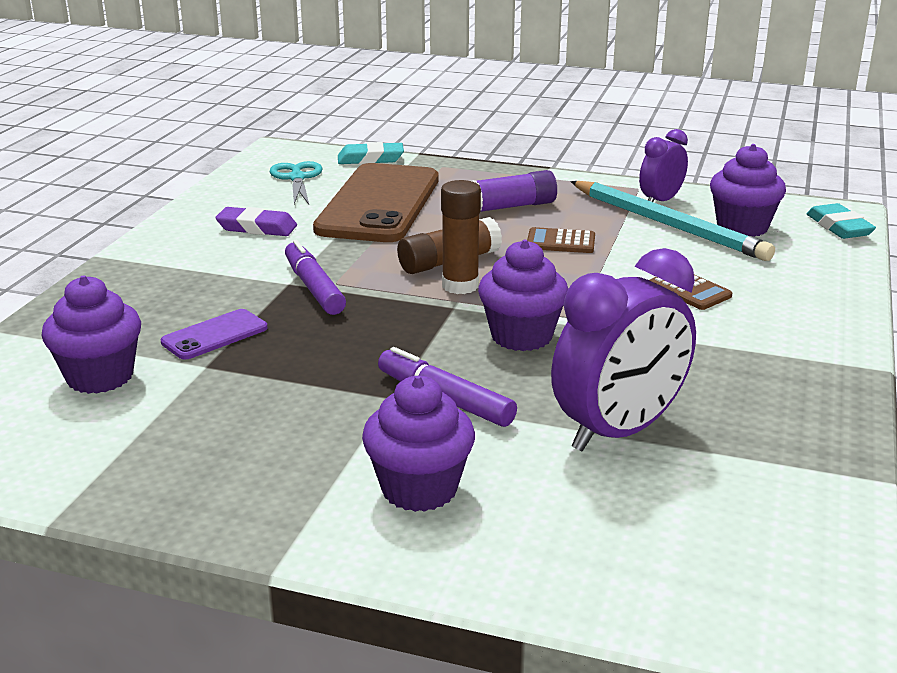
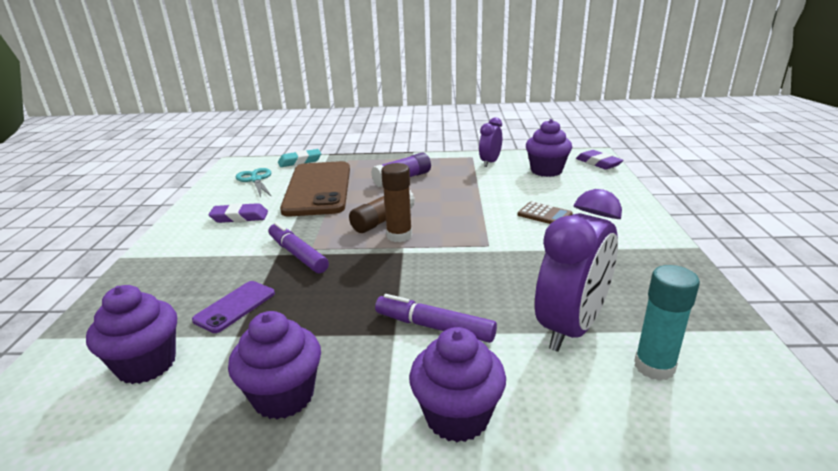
camera: 15 degrees left, 0 degrees up
purple cupcake [478,240,568,351] -> purple cupcake moved to [228,311,321,419]
brown calculator [527,227,595,253] -> none
turquoise pencil [570,181,775,261] -> none
turquoise eraser [807,203,876,239] -> purple eraser [576,150,624,169]
none -> turquoise glue stick [634,265,700,381]

